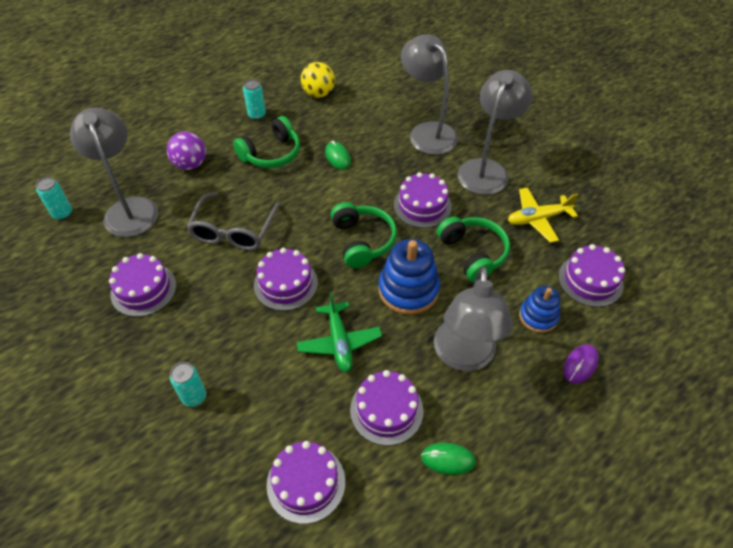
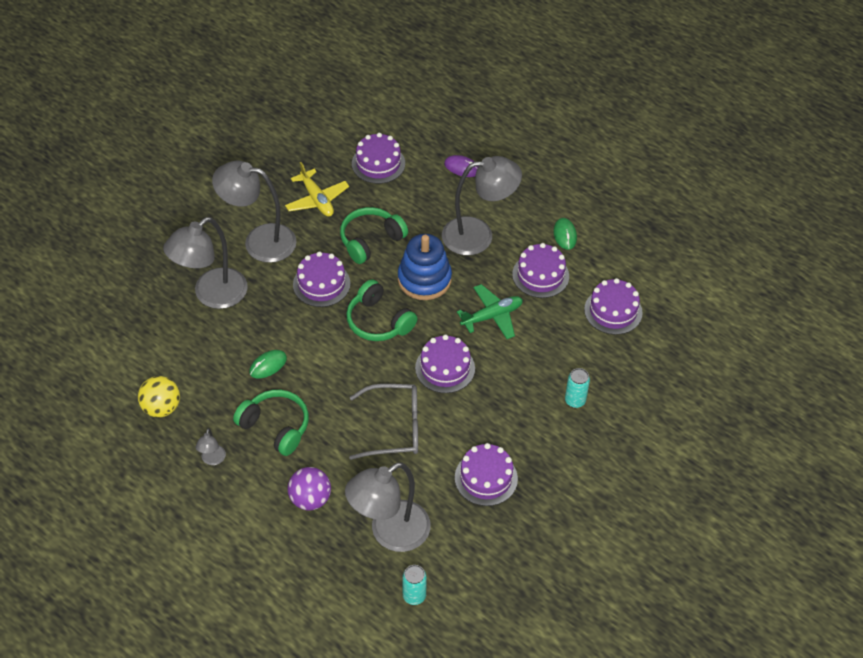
camera: 105 degrees left, 0 degrees up
turquoise can [243,79,266,120] -> grey lamp [195,428,226,465]
green headphones [331,202,397,268] -> green headphones turned 105 degrees counterclockwise [346,279,418,341]
blue stacking toy [519,286,560,333] -> none

